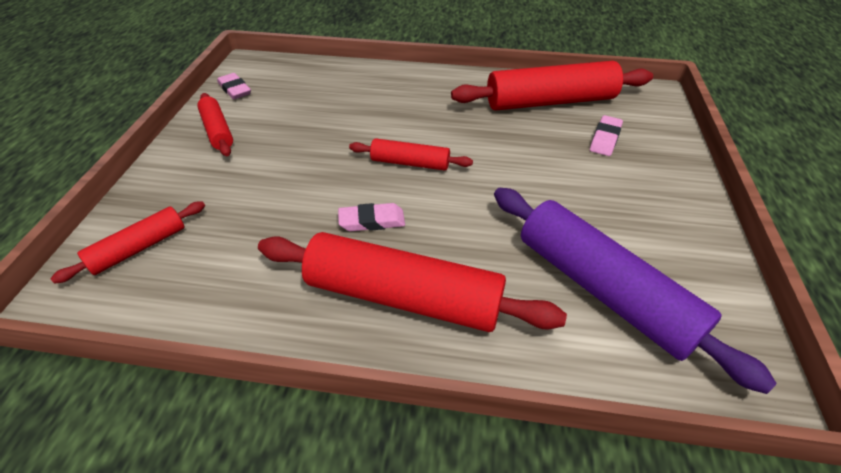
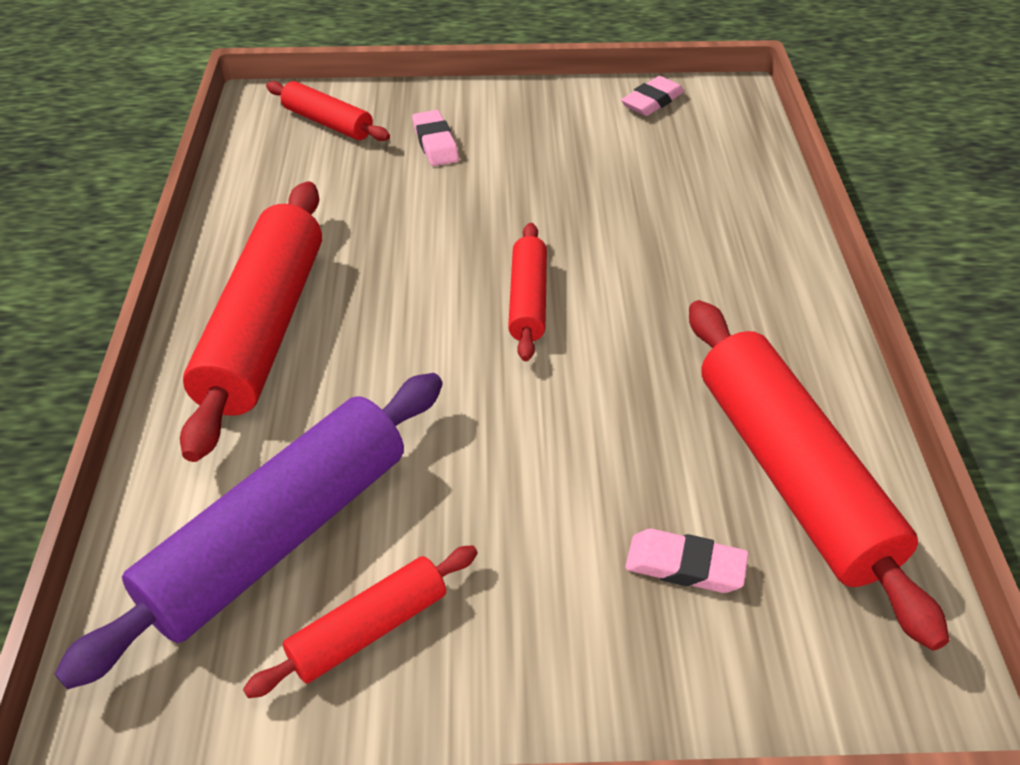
camera: 80 degrees right, 0 degrees up
red rolling pin [197,93,233,156] -> red rolling pin moved to [243,545,478,698]
pink eraser [338,203,405,231] -> pink eraser moved to [412,110,459,166]

